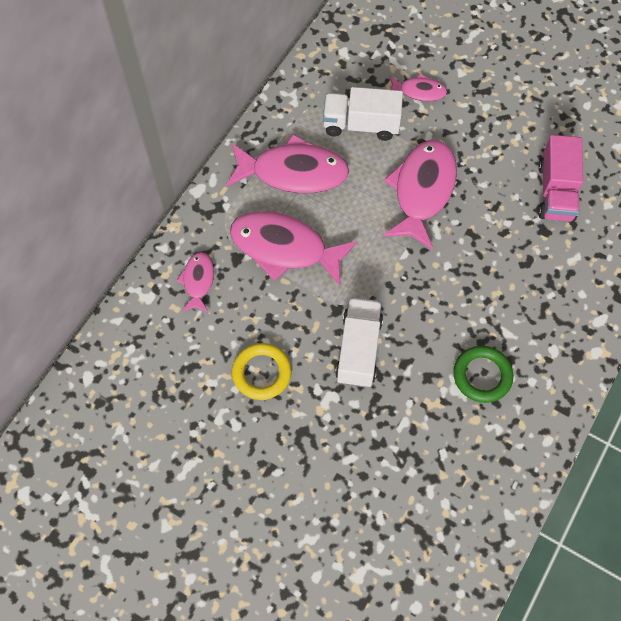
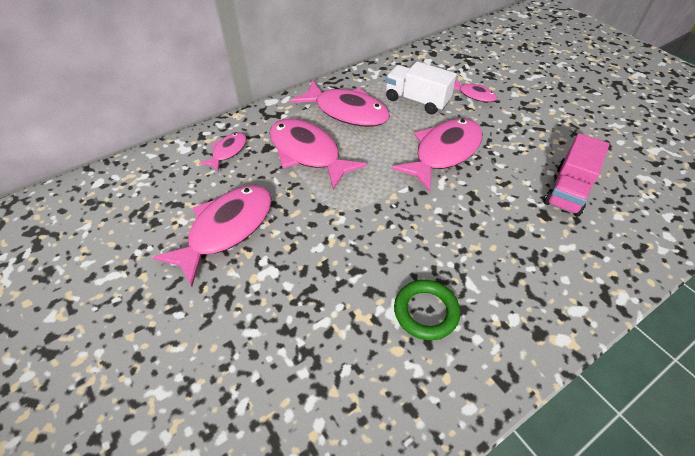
camera: 25 degrees right, 15 degrees down
yellow ring [232,343,292,400] -> pink fish [153,185,272,287]
white truck [335,297,383,387] -> none

